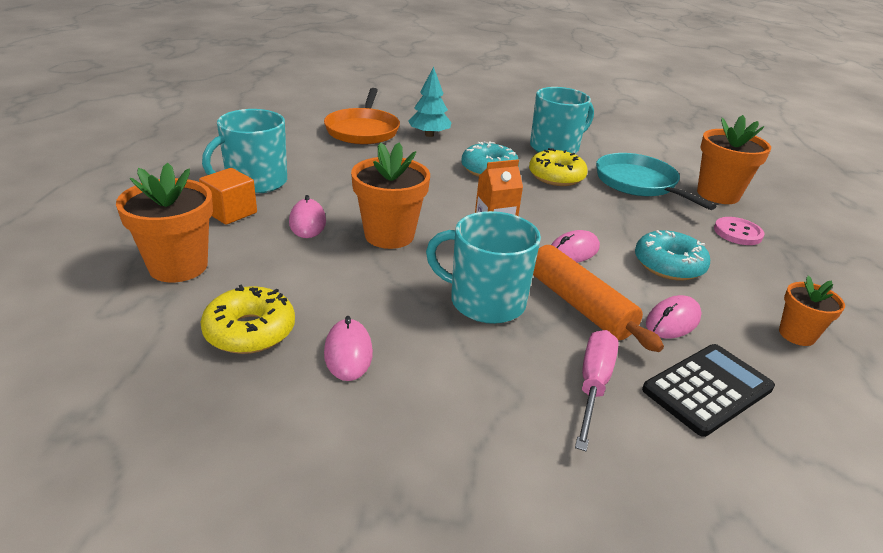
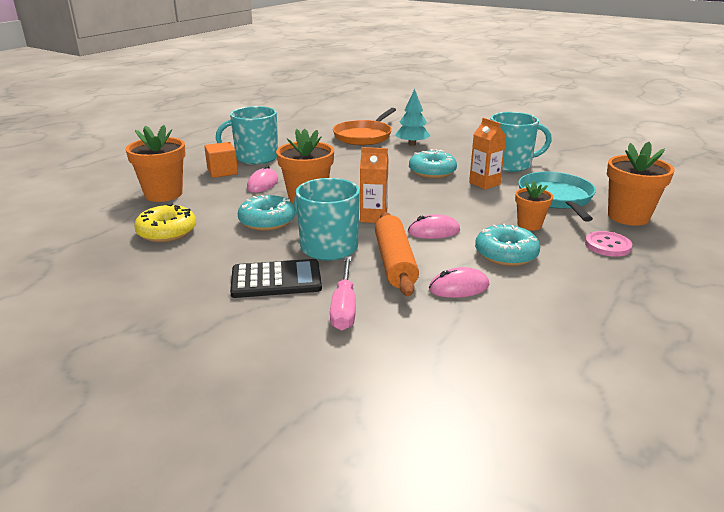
camera: 30 degrees right, 5 degrees down
pink mouse [324,316,373,381] -> none
yellow donut [529,148,588,186] -> orange carton [469,118,506,189]
pink screwdriver [575,330,619,451] -> pink screwdriver turned 135 degrees clockwise [330,256,356,330]
black calculator [642,344,775,437] -> black calculator moved to [230,259,322,298]
orange flower pot [779,275,845,346] -> orange flower pot moved to [515,181,553,231]
none -> turquoise donut [238,195,295,231]

